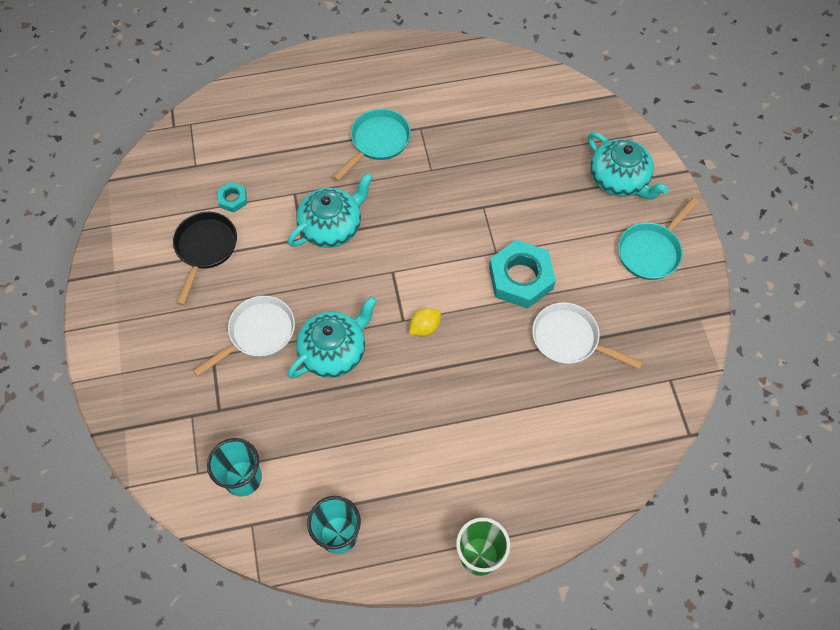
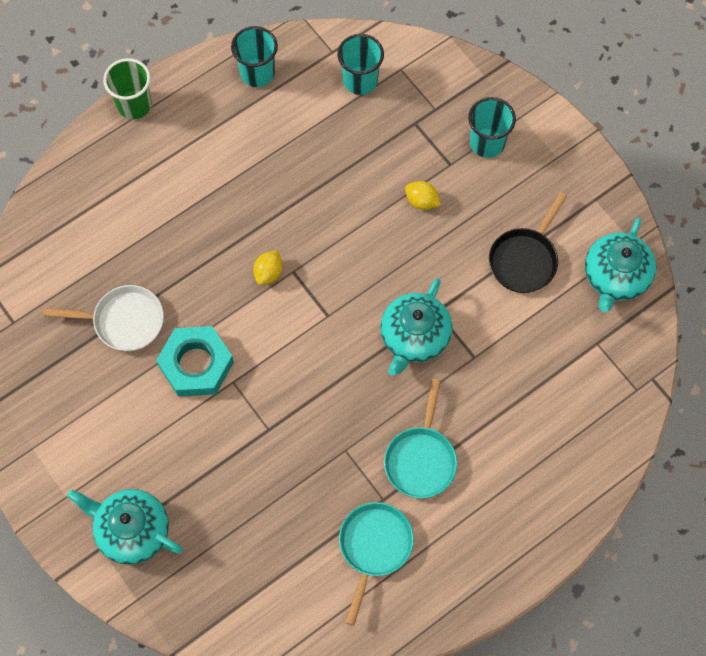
camera: 155 degrees right, 5 degrees up
black pan [173,212,237,305] -> black pan turned 45 degrees clockwise [489,192,567,293]
white pan [193,296,295,377] -> yellow lemon [405,181,441,210]
turquoise nut [217,182,247,213] -> none
turquoise teapot [288,296,377,378] -> turquoise teapot moved to [585,218,656,312]
turquoise pan [618,197,699,280] -> turquoise pan moved to [339,502,414,626]
none -> turquoise cup [468,97,516,158]

